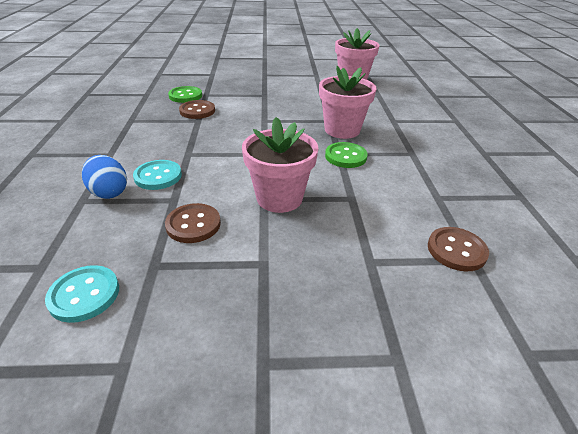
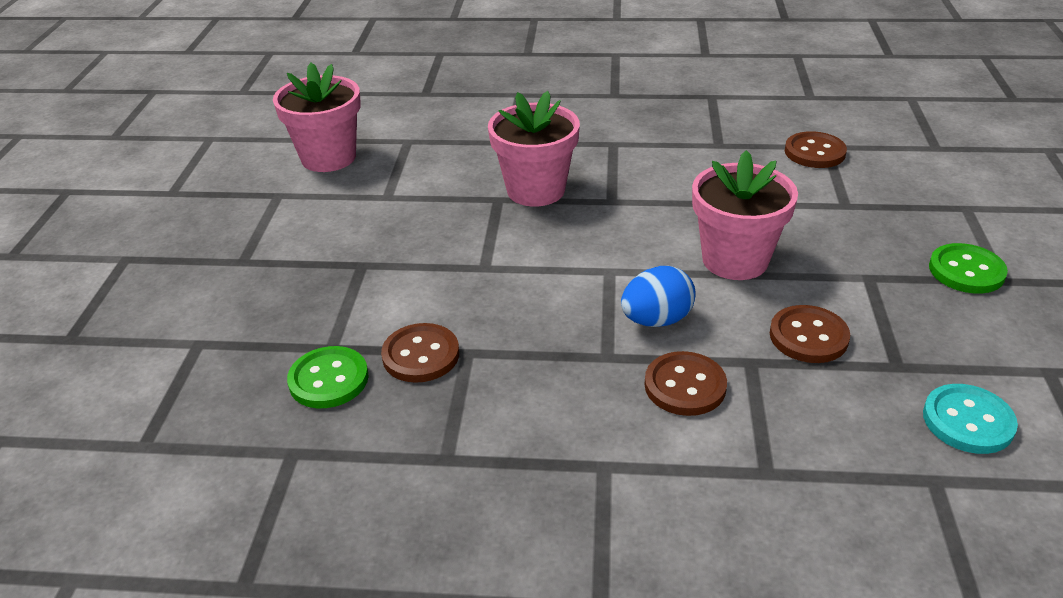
camera: 80 degrees left, 0 degrees up
blue egg [82,155,127,199] -> blue egg moved to [621,266,696,327]
turquoise button [133,160,182,190] -> brown button [645,351,727,416]
green button [325,142,368,168] -> green button moved to [929,243,1008,294]

